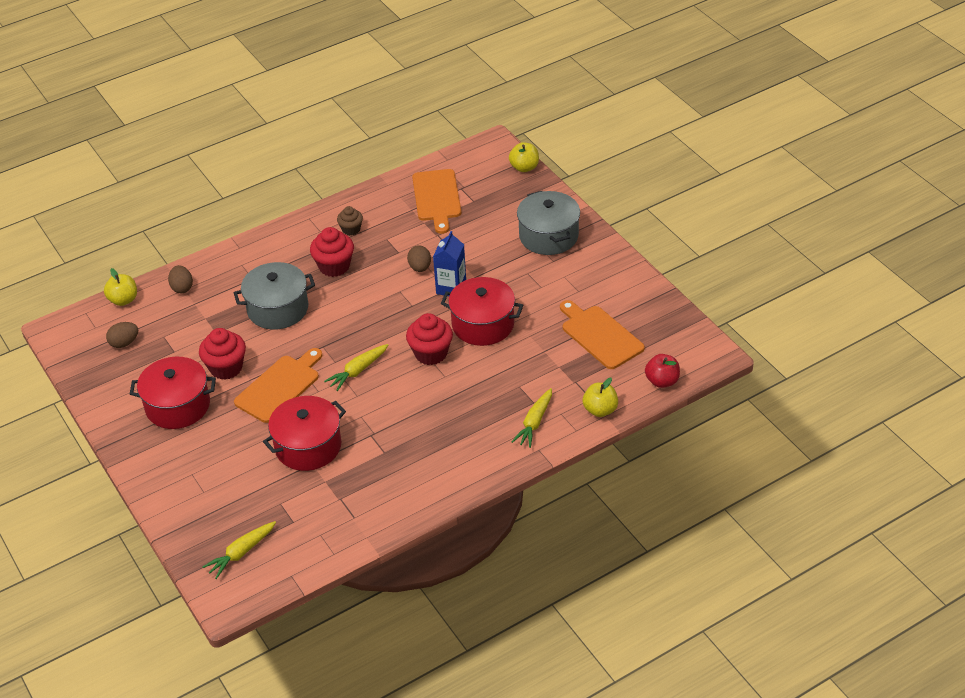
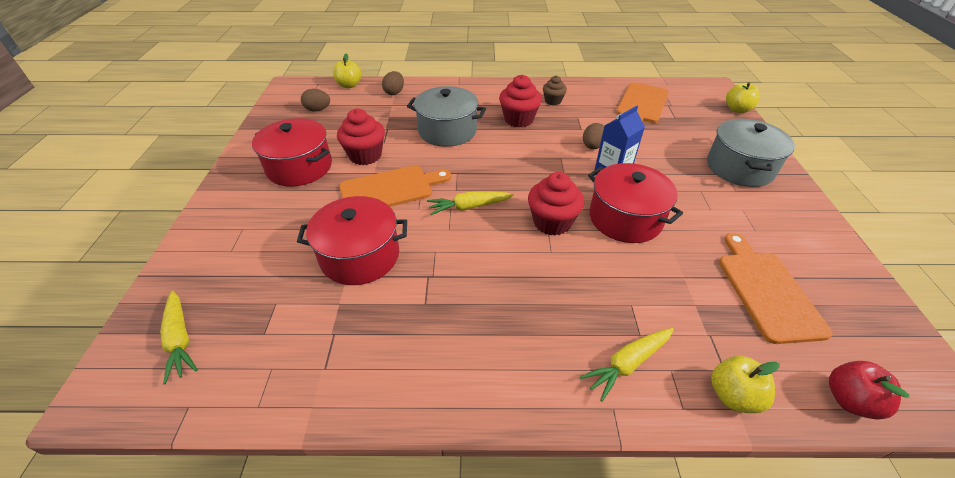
camera: 30 degrees right, 0 degrees up
yellow carrot [202,521,276,579] -> yellow carrot turned 105 degrees counterclockwise [160,291,198,384]

